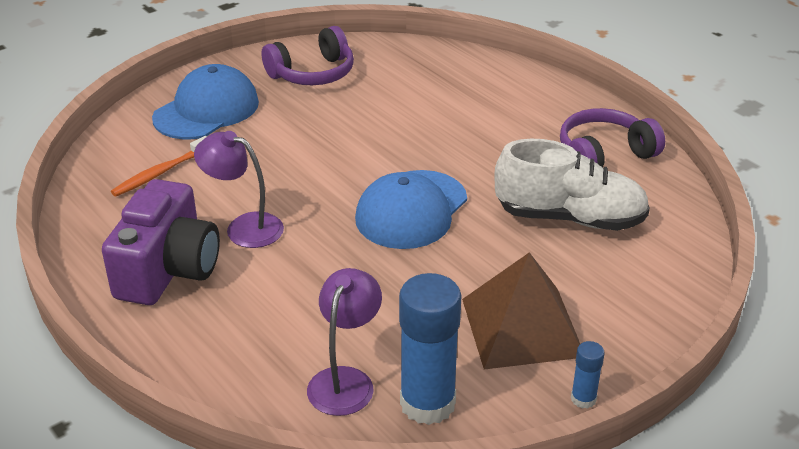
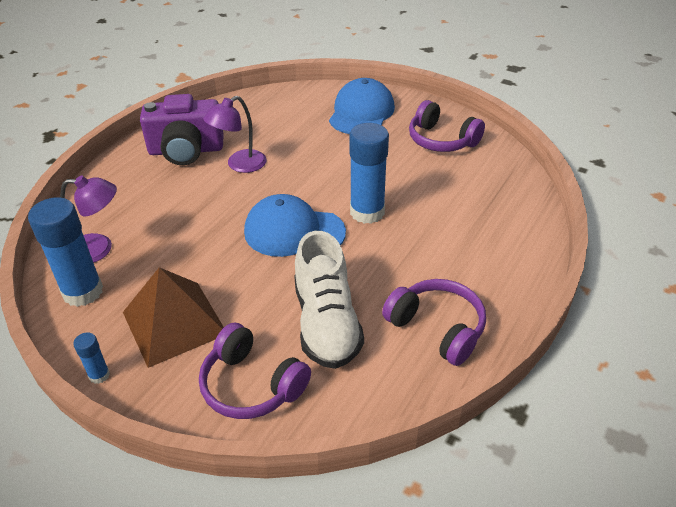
camera: 70 degrees right, 5 degrees up
orange toothbrush [111,136,207,197] -> none
blue cap [152,64,259,139] -> blue cap turned 90 degrees counterclockwise [329,78,395,134]
purple lamp [194,131,284,248] -> purple lamp turned 135 degrees counterclockwise [203,96,266,173]
none -> purple headphones [199,323,311,419]
none -> blue glue stick [349,123,389,224]

